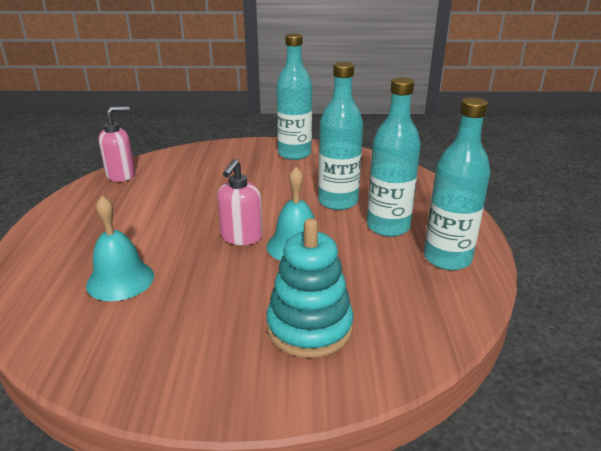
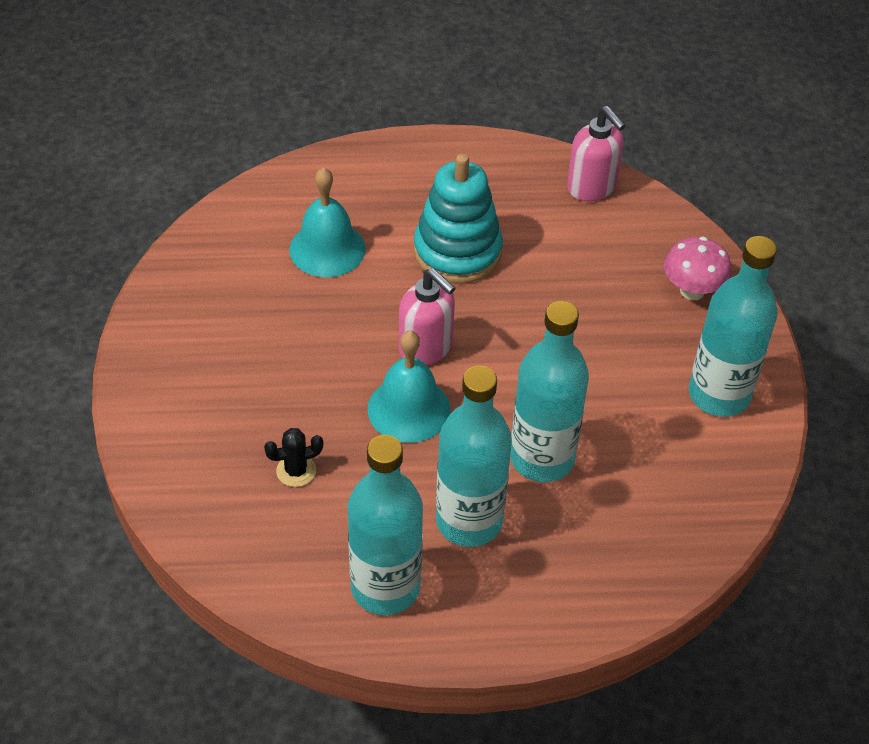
camera: 85 degrees right, 20 degrees up
pink soap dispenser [217,159,263,245] -> pink soap dispenser turned 150 degrees counterclockwise [399,268,455,365]
turquoise stacking toy [266,219,354,358] -> turquoise stacking toy moved to [414,154,503,284]
none -> black cactus [264,428,323,487]
none -> pink mushroom [664,237,732,300]

